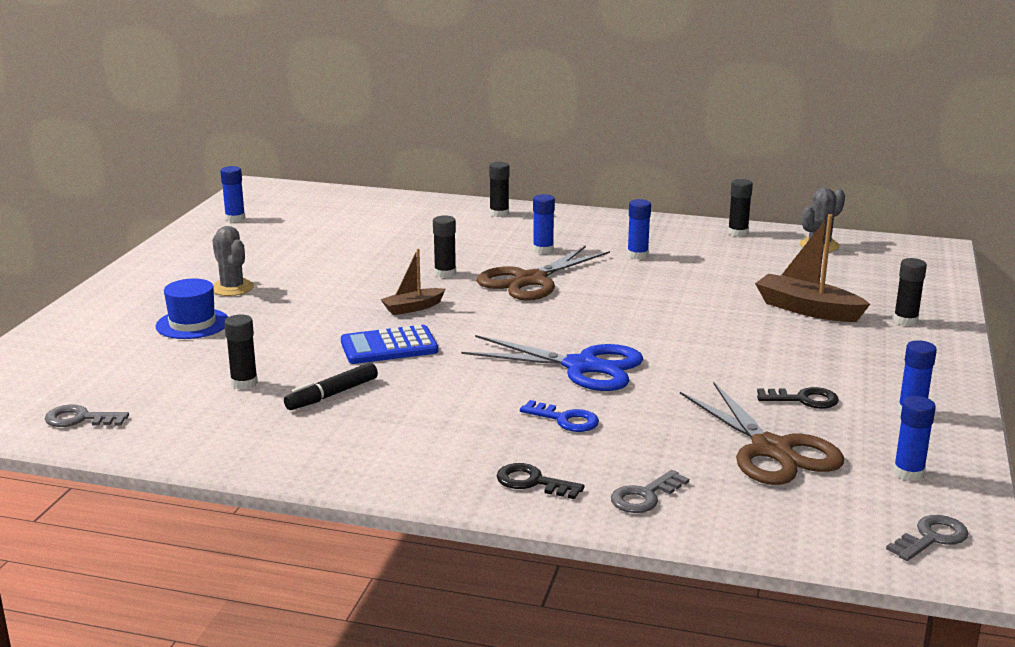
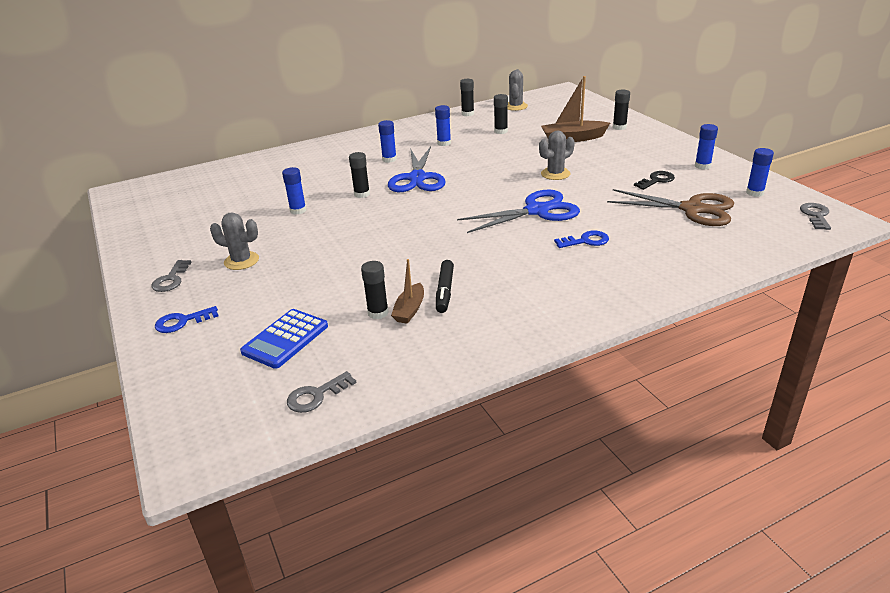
camera: 40 degrees left, 10 degrees up
blue hat [156,279,228,339] -> none
blue glue stick [220,166,245,222] -> blue glue stick moved to [282,167,306,215]
blue calculator [341,325,438,364] -> blue calculator moved to [240,309,328,369]
brown boat [380,249,445,315] -> brown boat moved to [391,259,424,324]
brown scissors [477,246,610,301] -> blue scissors [388,146,445,192]
black glue stick [489,162,509,217] -> black glue stick moved to [494,94,508,134]
black key [496,463,585,499] -> none
grey key [611,470,689,513] -> grey key moved to [152,260,191,292]
none -> blue key [155,306,218,333]
none -> grey cactus [539,130,575,180]

